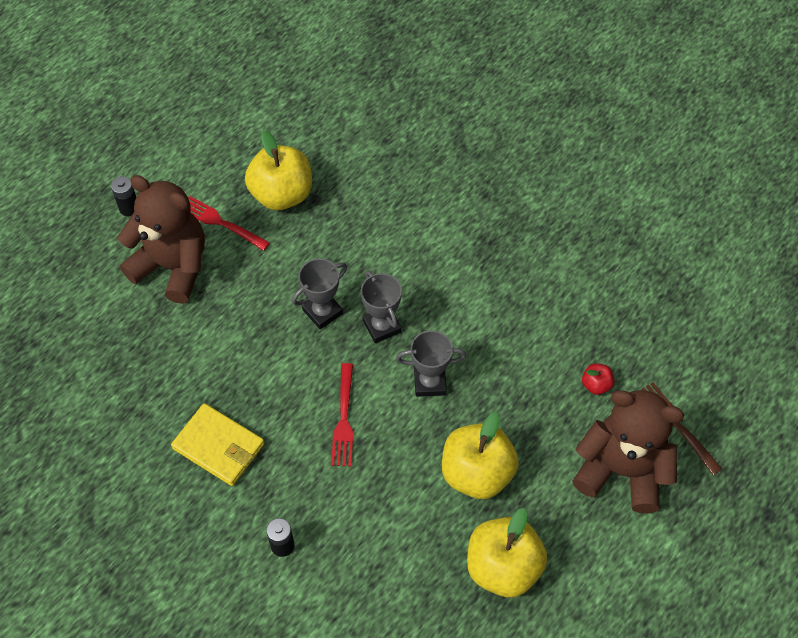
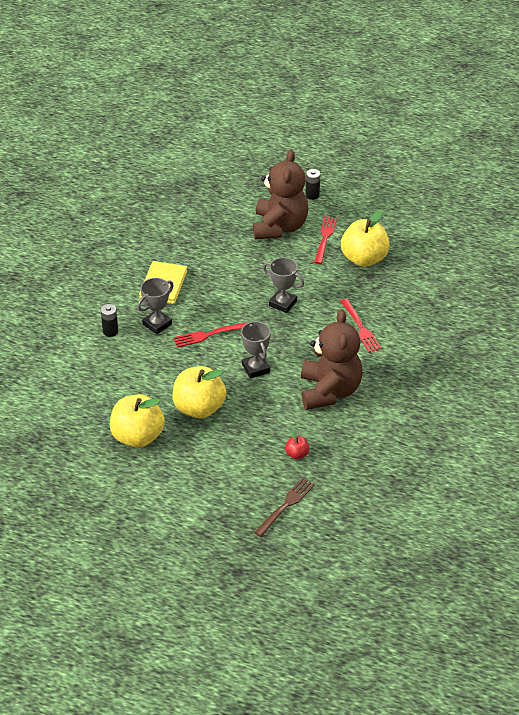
camera: 70 degrees right, 15 degrees down
grey trophy [361,271,402,343] -> grey trophy moved to [137,278,174,334]
brown teddy bear [572,390,684,514] -> brown teddy bear moved to [301,309,363,410]
none -> red fork [340,298,382,353]

